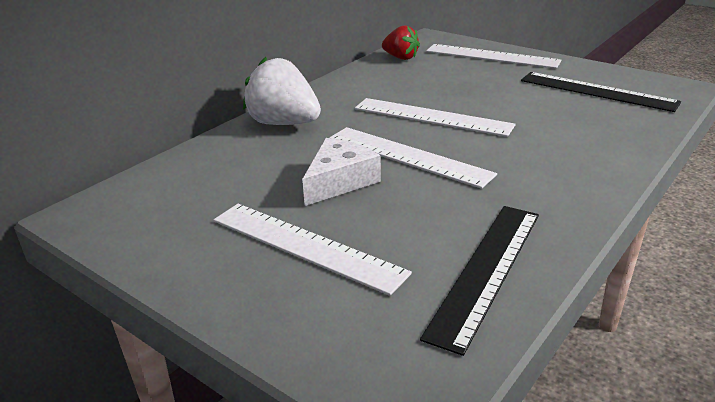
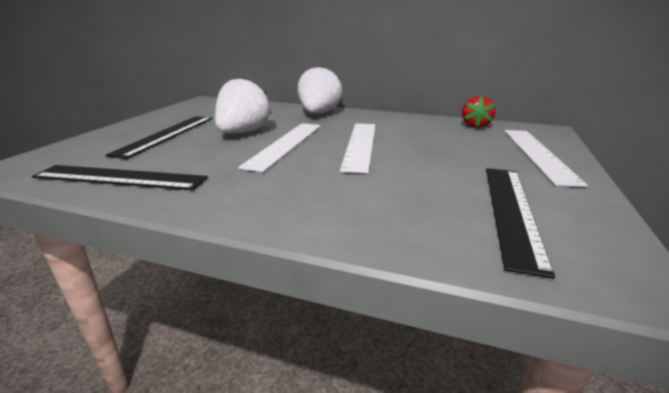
camera: 70 degrees right, 5 degrees down
white ruler [213,204,412,296] -> black ruler [105,116,212,159]
white cheese [302,138,381,206] -> white strawberry [215,76,272,133]

